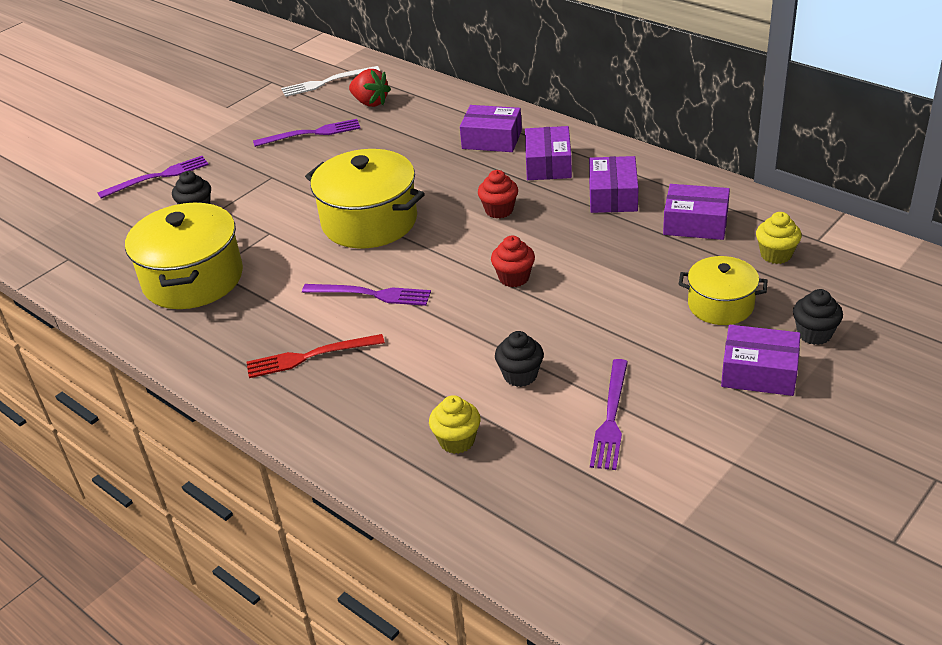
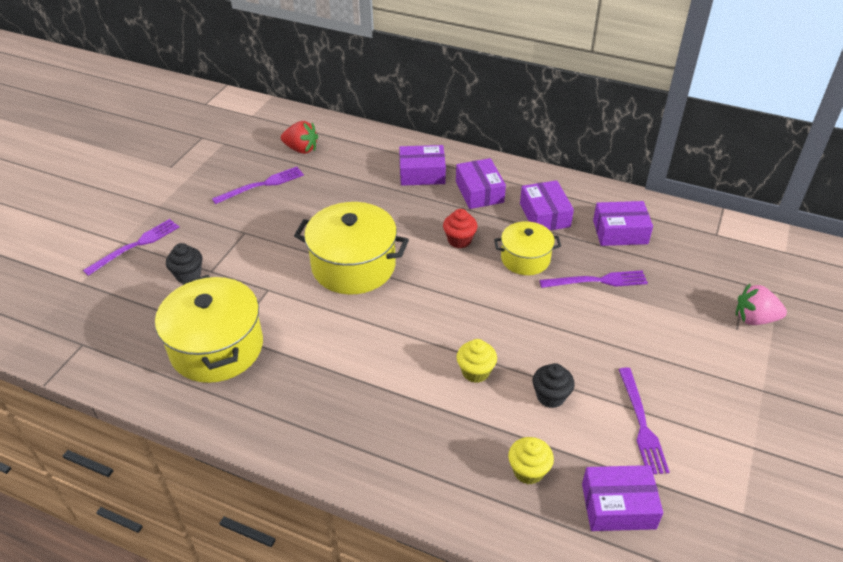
camera: 20 degrees left, 5 degrees up
red fork [247,334,385,378] -> none
white fork [281,66,380,97] -> none
purple fork [302,284,431,306] -> purple fork moved to [539,270,648,288]
red cupcake [491,235,535,287] -> none
yellow pot [679,256,767,325] -> yellow pot moved to [494,221,561,275]
purple box [721,325,800,396] -> purple box moved to [582,465,663,531]
yellow cupcake [756,212,802,264] -> yellow cupcake moved to [457,339,497,383]
black cupcake [793,289,843,345] -> pink strawberry [736,284,787,325]

